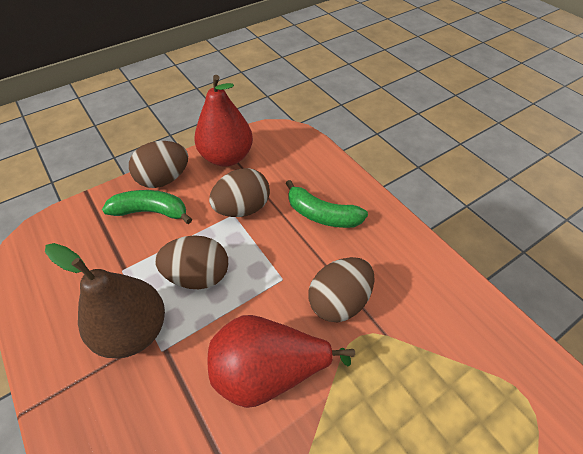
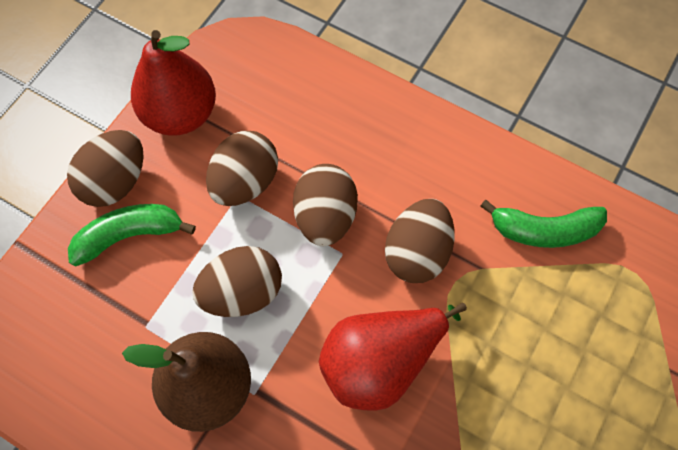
camera: 25 degrees left, 15 degrees up
green banana [286,180,368,228] -> green banana moved to [480,200,607,248]
none -> brown egg [293,164,358,246]

